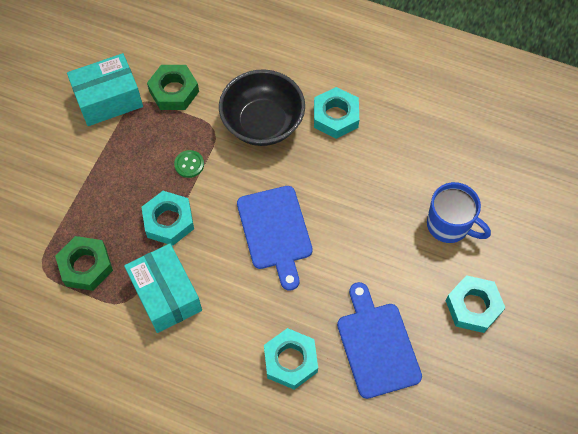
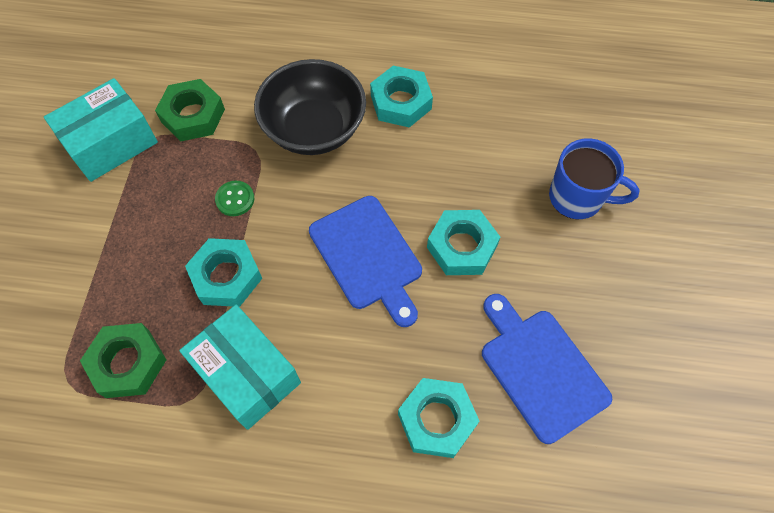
camera: 15 degrees left, 0 degrees up
turquoise nut [445,275,505,333] -> turquoise nut moved to [427,210,500,275]

